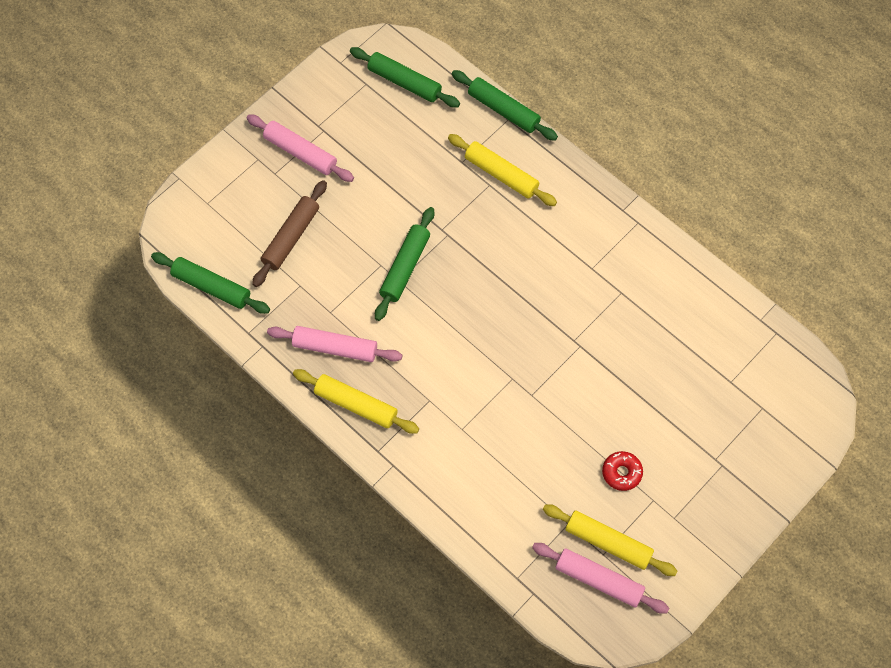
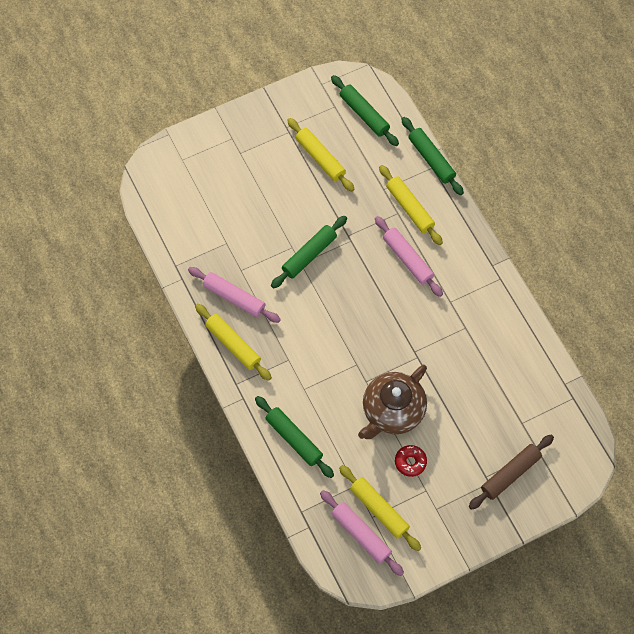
camera: 20 degrees right, 0 degrees up
green rolling pin [151,252,270,314] -> green rolling pin moved to [255,396,334,478]
pink rolling pin [246,114,354,182] -> pink rolling pin moved to [375,216,443,297]
brown rolling pin [252,180,327,287] -> brown rolling pin moved to [469,435,554,510]
none -> yellow rolling pin [287,118,354,192]
none -> brown teapot [358,365,427,439]

